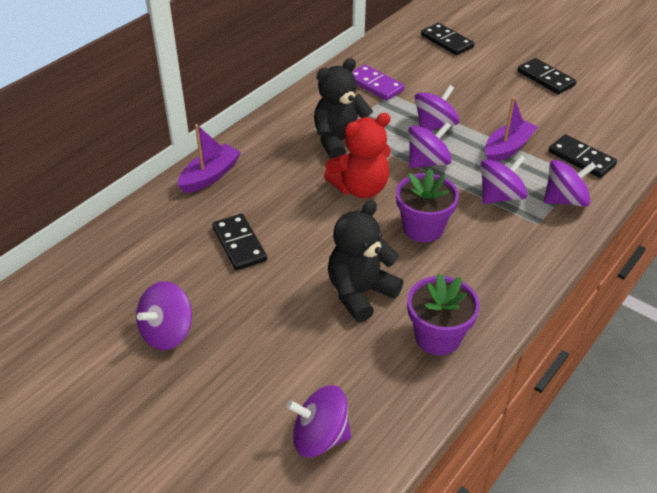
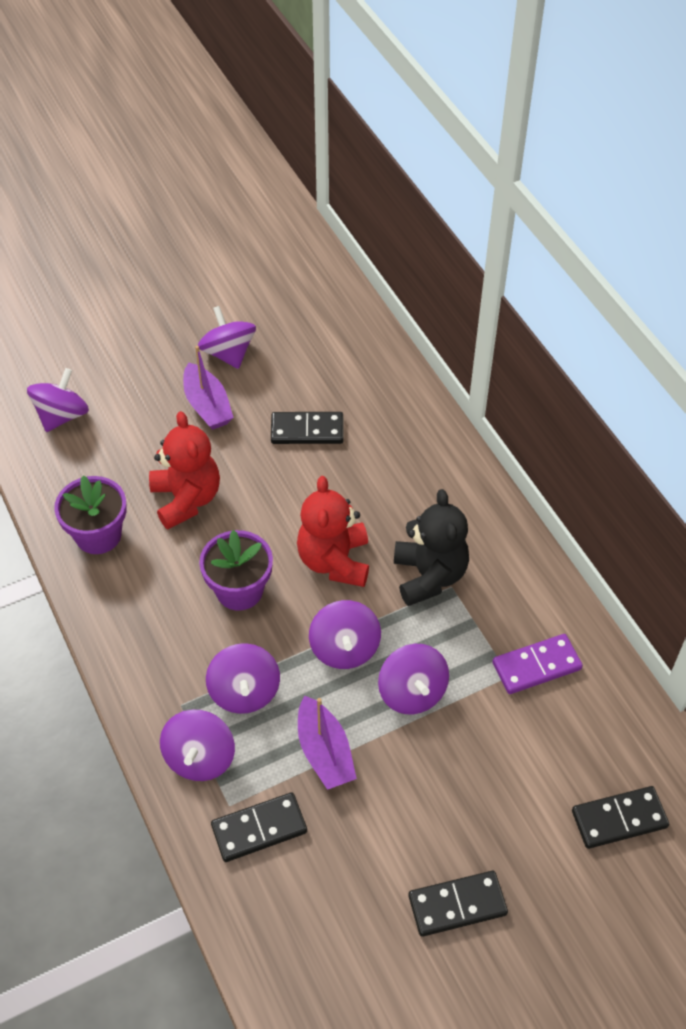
camera: 115 degrees right, 10 degrees up
purple boat [178,124,241,193] -> purple boat moved to [183,346,234,430]
black teddy bear [328,200,403,322] -> red teddy bear [149,411,220,529]

